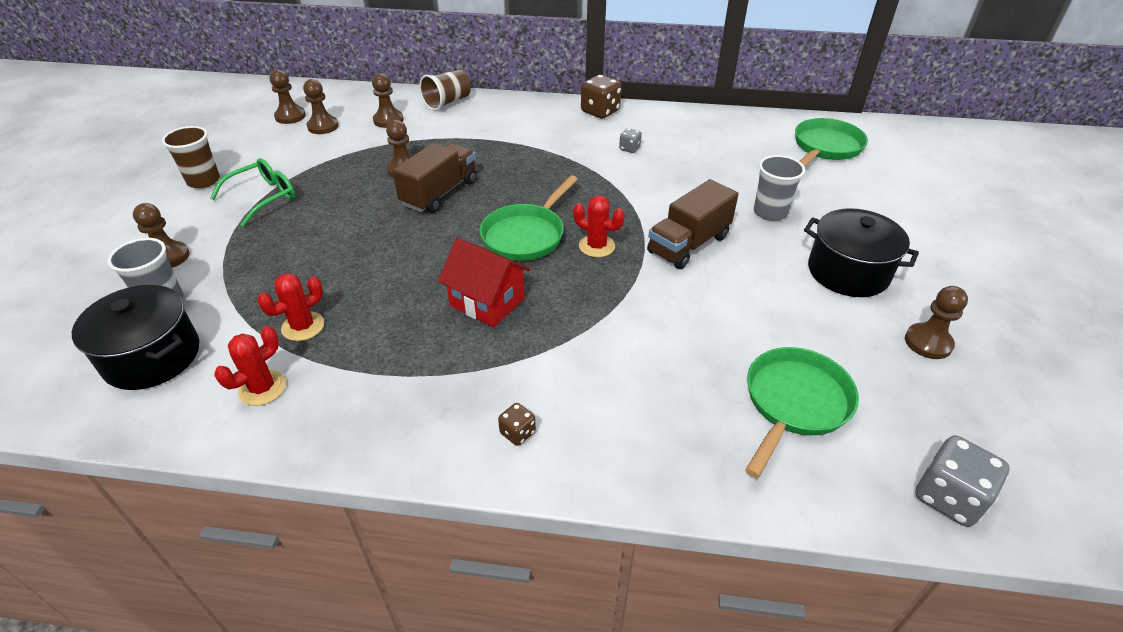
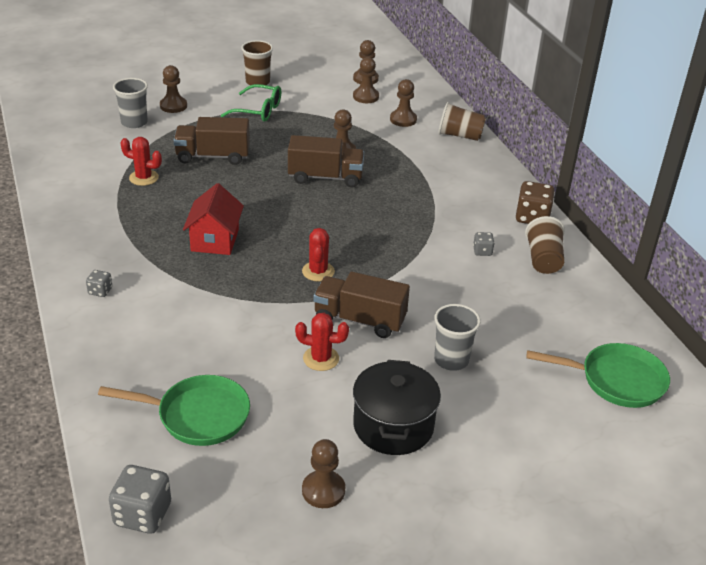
camera: 60 degrees right, 5 degrees down
black pot [72,285,199,390] -> none
red cactus [214,326,286,406] -> red cactus moved to [295,313,349,371]
green pan [480,175,578,261] -> none
brown dice [498,403,536,446] -> grey dice [86,270,112,297]
none -> brown truck [174,117,250,165]
none -> brown cup [525,216,565,274]

